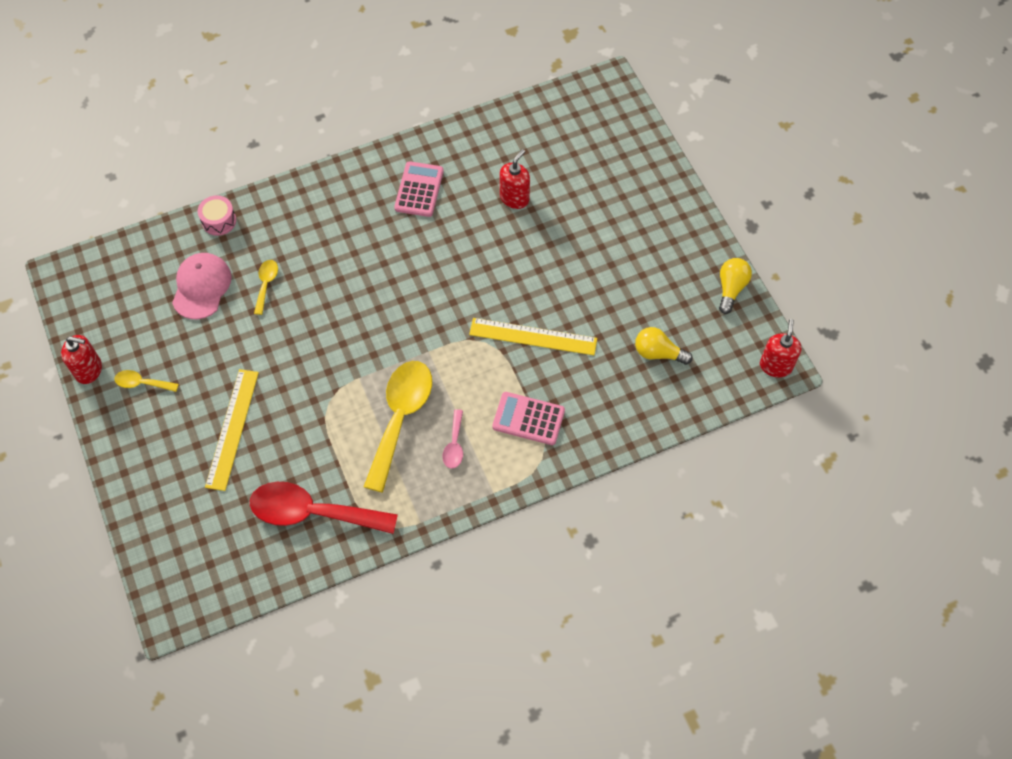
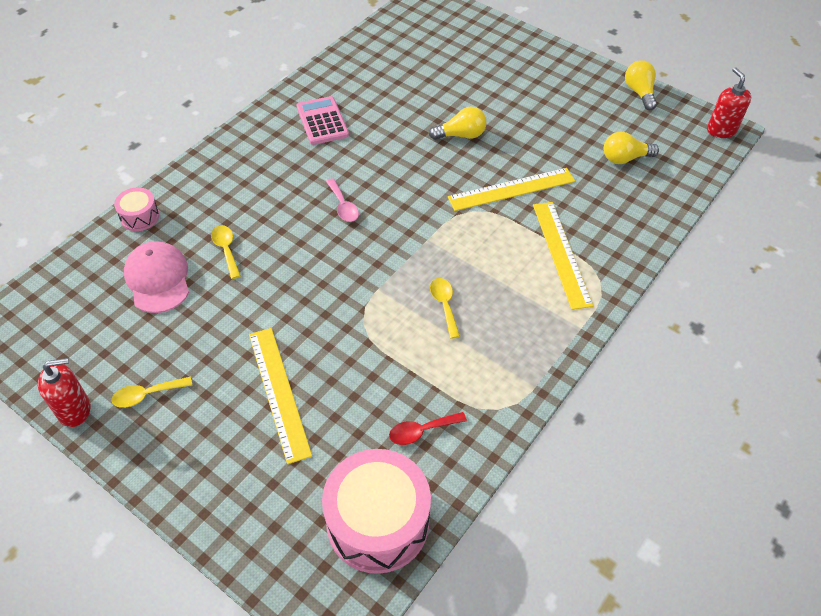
camera: 30 degrees left, 10 degrees down
red spoon [250,482,398,534] -> red spoon [389,412,467,445], size x0.46
yellow spoon [364,361,432,492] -> yellow spoon [430,278,460,339], size x0.46
pink spoon [443,409,463,469] -> pink spoon moved to [326,178,359,222]
pink calculator [492,392,565,445] -> yellow ruler [533,202,593,310]
red soap dispenser [500,149,530,209] -> none
none -> pink drum [322,449,431,574]
none -> yellow light bulb [429,107,487,140]

